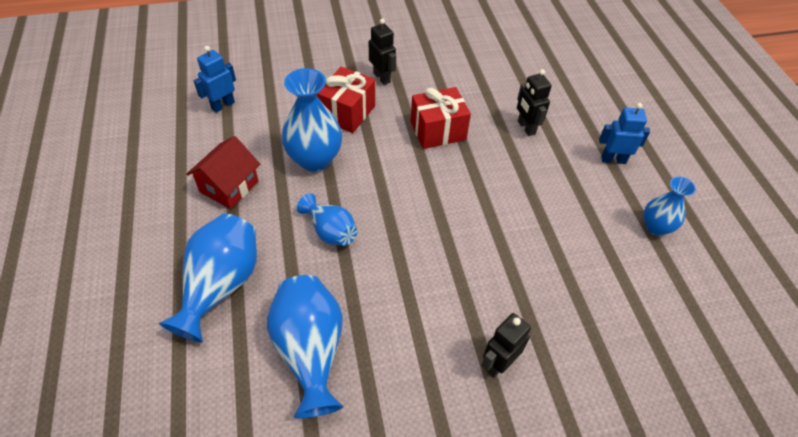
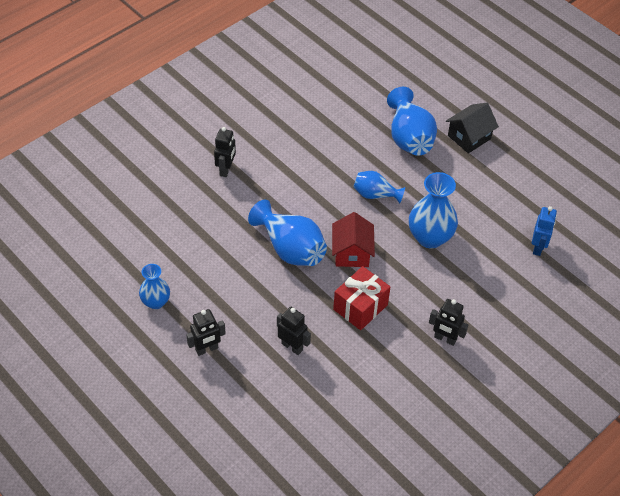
camera: 150 degrees right, 0 degrees up
red house [186,136,260,209] -> red house moved to [332,212,375,267]
blue vase [267,275,343,419] -> blue vase moved to [248,200,327,266]
red gift [317,67,375,133] -> none
blue robot [599,103,650,164] -> black robot [186,309,226,356]
none -> black house [446,103,499,153]

